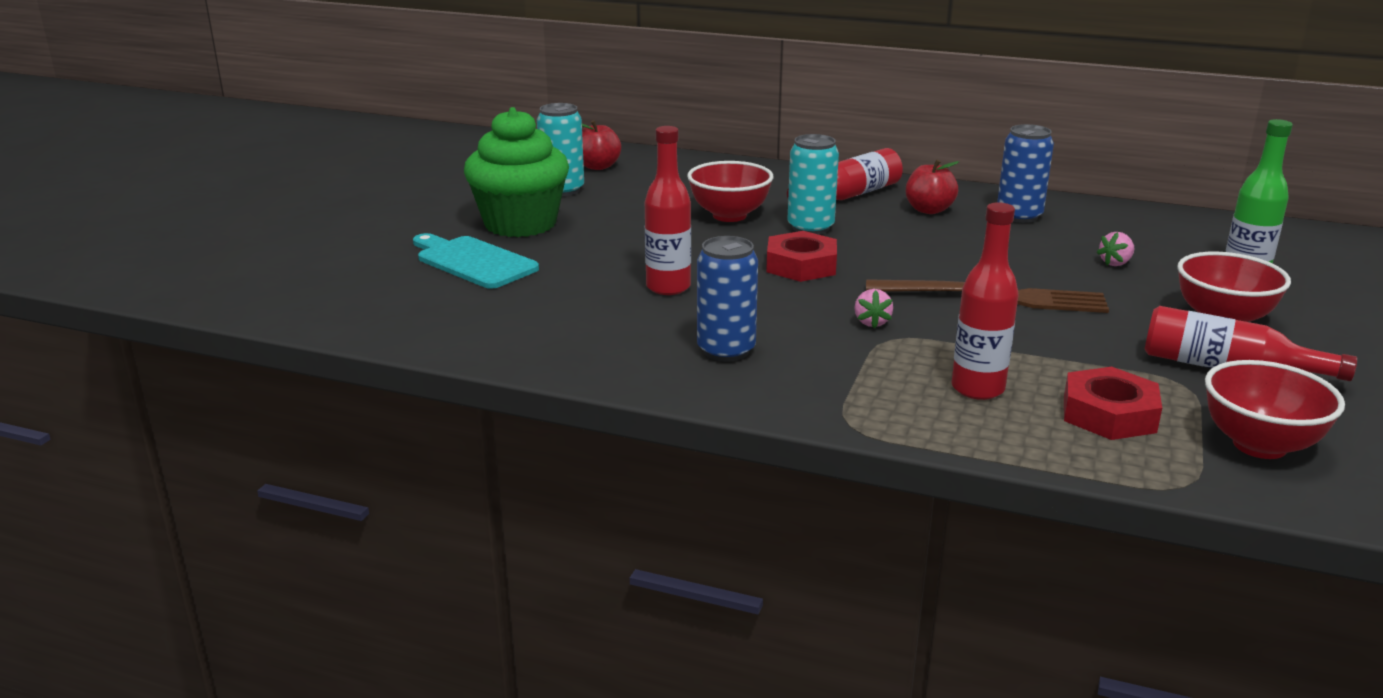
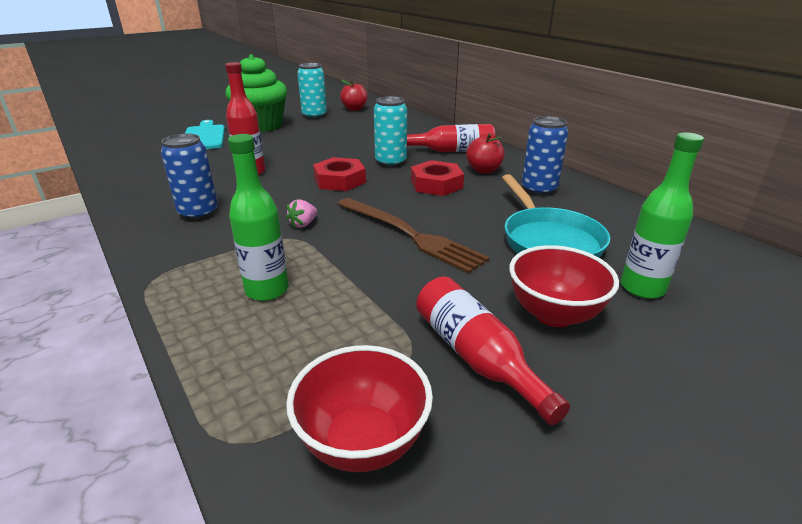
camera: 35 degrees right, 5 degrees up
red bowl [687,161,773,222] -> none
red bottle [951,202,1019,400] -> green bottle [228,134,289,301]
red nut [1064,367,1162,440] -> red nut moved to [411,160,464,196]
pink strawberry [1097,232,1134,266] -> turquoise pan [502,174,610,258]

